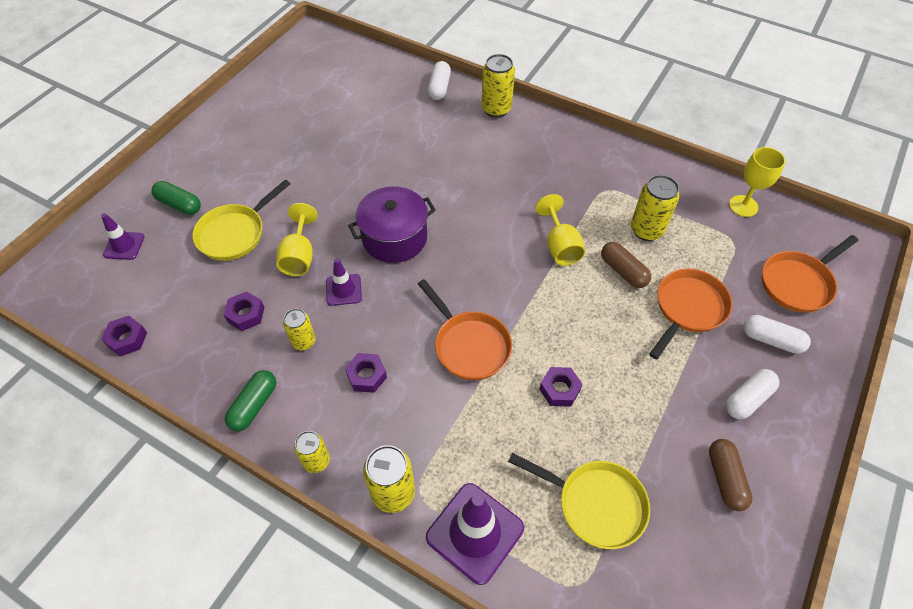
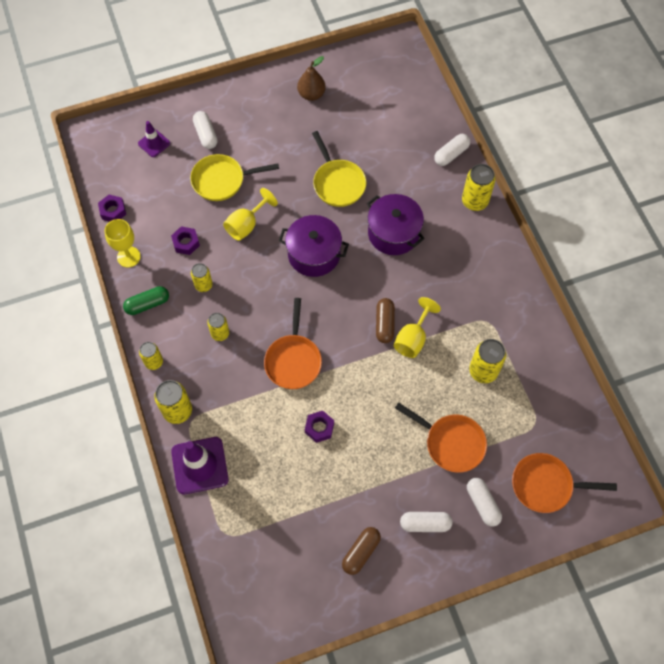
camera: 40 degrees right, 10 degrees up
green capsule [152,181,201,215] -> white capsule [193,111,218,149]
purple traffic cone [326,258,362,306] -> none
purple nut [345,353,387,393] -> yellow can [207,313,229,341]
yellow pan [508,453,650,549] -> yellow pan moved to [312,131,366,207]
brown capsule [601,242,651,288] -> brown capsule moved to [376,298,395,343]
orange pan [649,269,732,360] -> orange pan turned 45 degrees clockwise [395,402,487,473]
yellow goblet [729,147,786,217] -> yellow goblet moved to [105,219,141,268]
none -> brown pear [297,56,326,101]
none -> purple pot [367,194,425,255]

